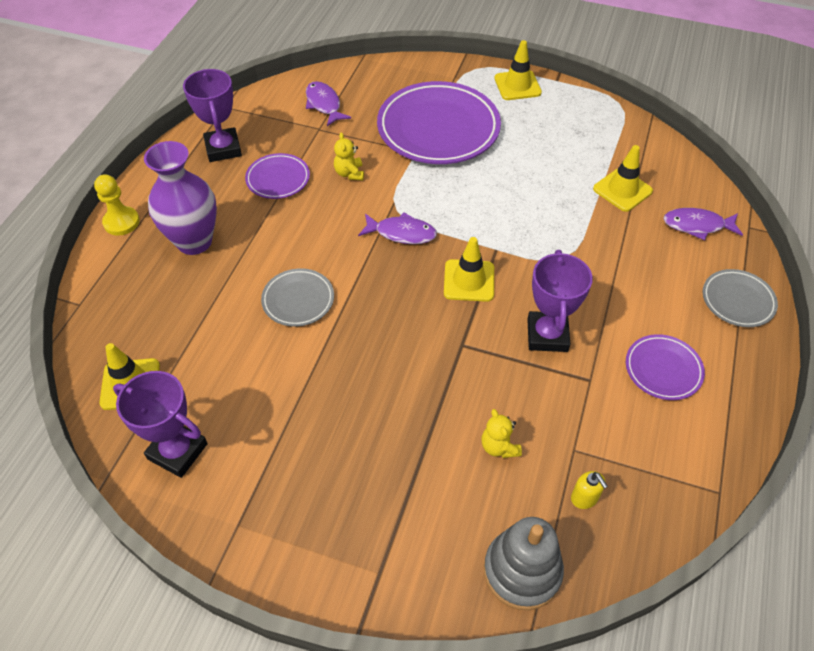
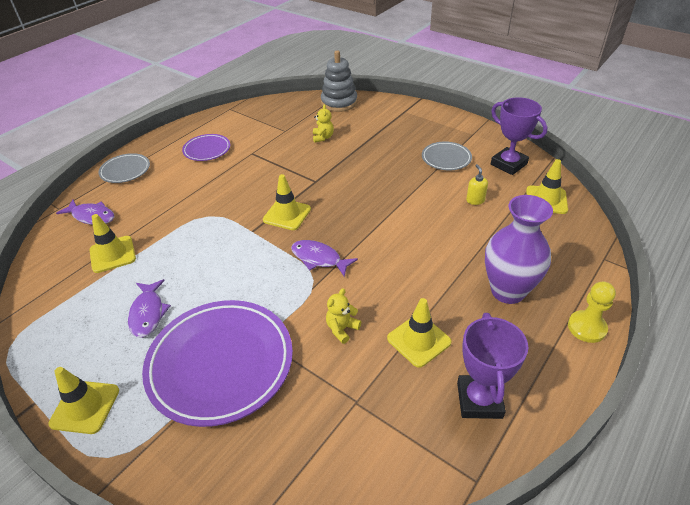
camera: 160 degrees left, 10 degrees down
purple plate [245,153,310,199] -> yellow traffic cone [387,298,451,368]
grey plate [261,268,334,327] -> grey plate moved to [422,141,472,170]
purple fish [306,81,351,126] -> purple fish moved to [128,279,171,338]
yellow teddy bear [334,132,364,180] -> yellow teddy bear turned 150 degrees counterclockwise [326,288,361,344]
purple trophy [527,250,593,352] -> none
yellow soap dispenser [571,471,608,509] -> yellow soap dispenser moved to [466,164,488,205]

